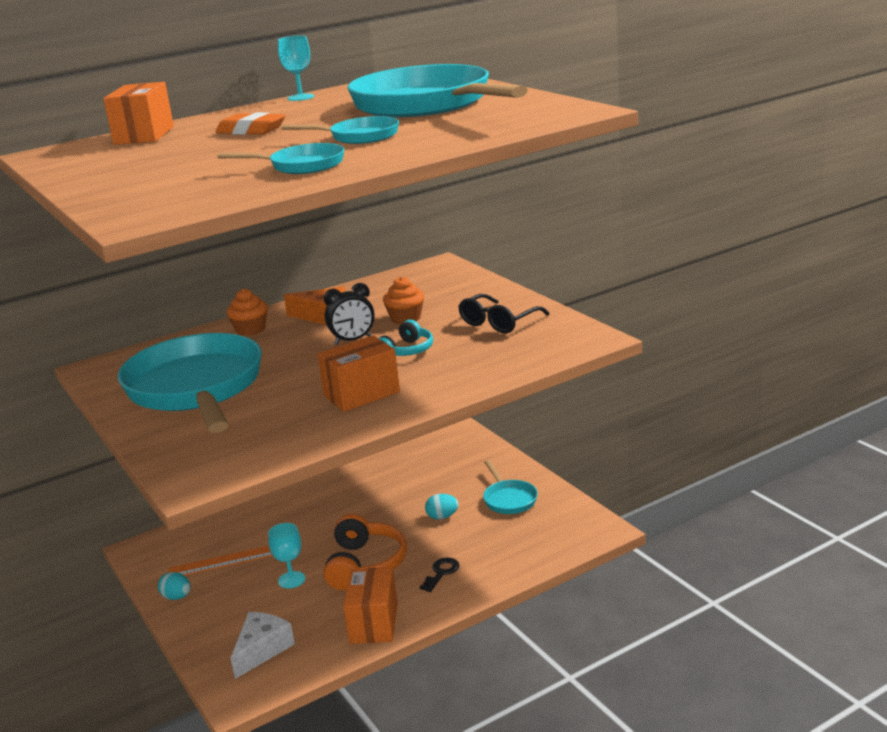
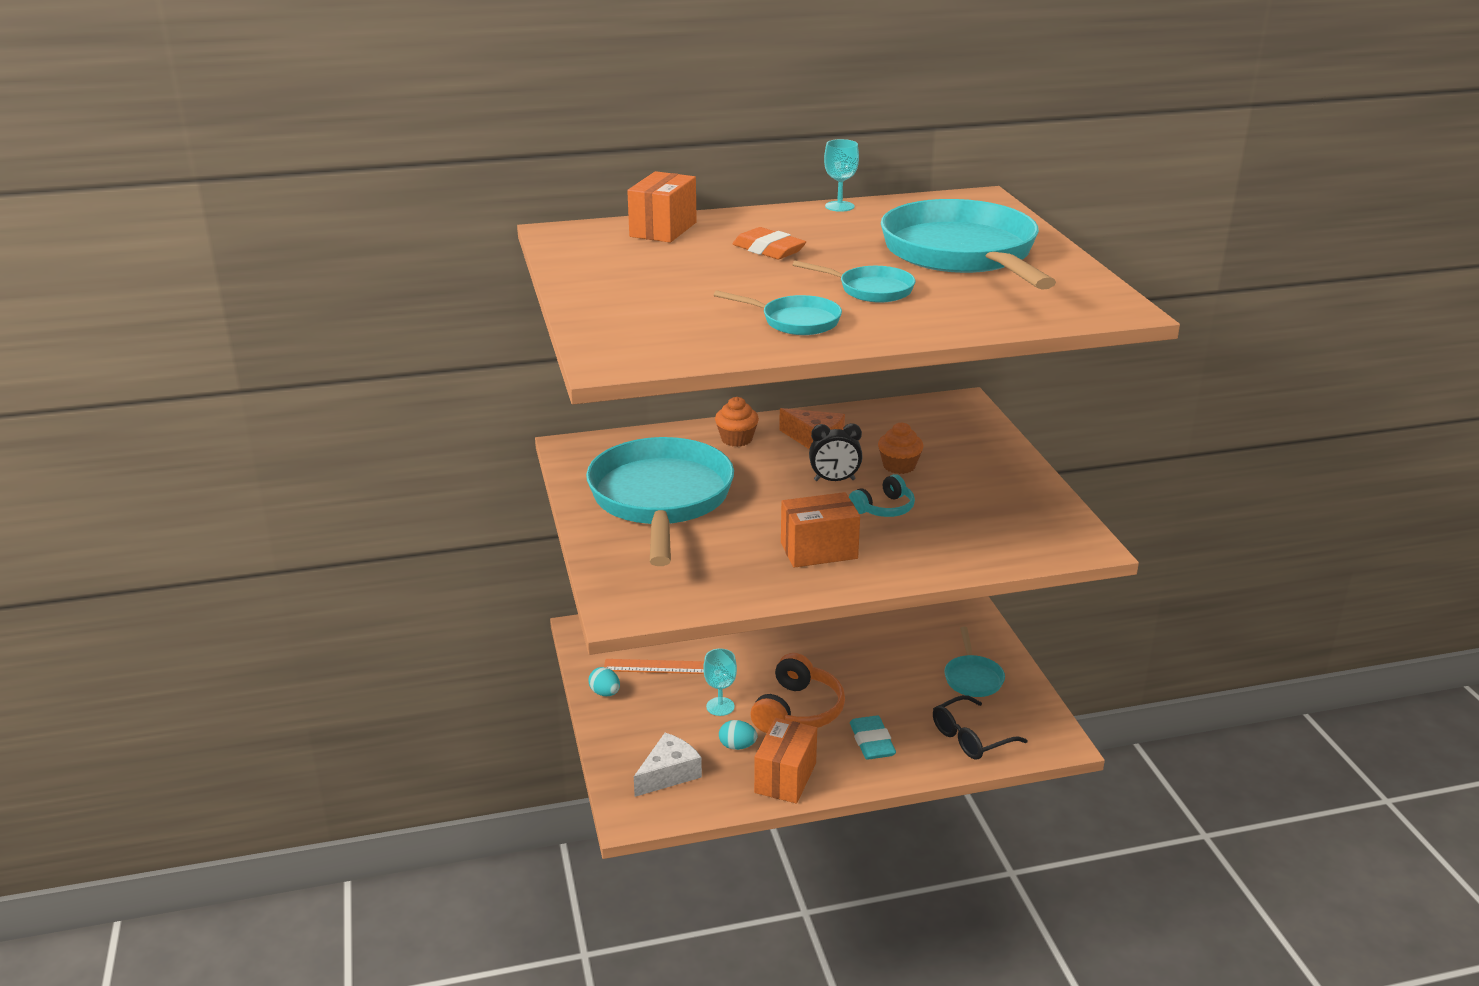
camera: 15 degrees right, 5 degrees up
black key [420,557,459,592] -> turquoise eraser [850,715,896,760]
turquoise egg [425,494,459,519] -> turquoise egg moved to [719,720,758,750]
black glasses [458,294,549,333] -> black glasses moved to [933,695,1028,760]

